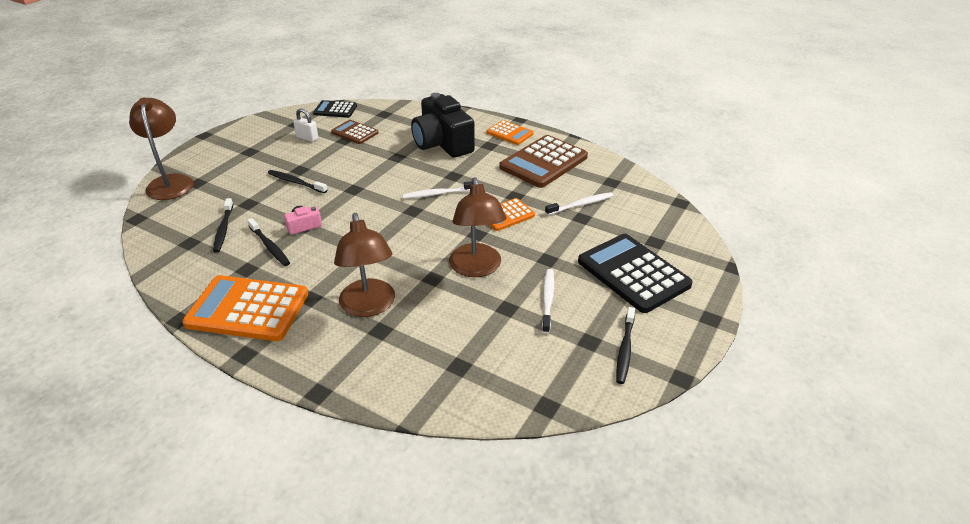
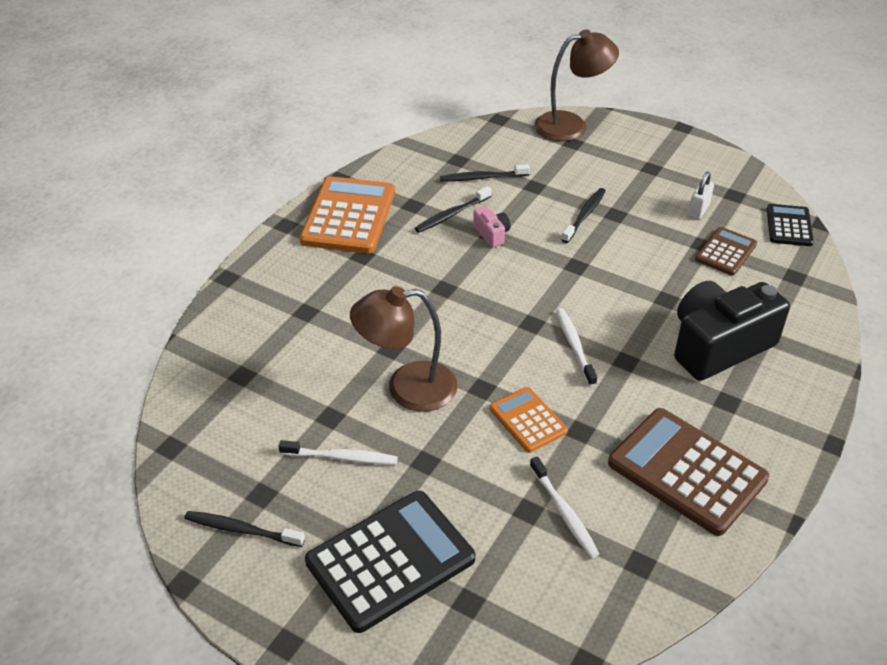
camera: 90 degrees right, 5 degrees up
brown lamp [334,213,395,317] -> none
orange calculator [486,120,534,145] -> none

